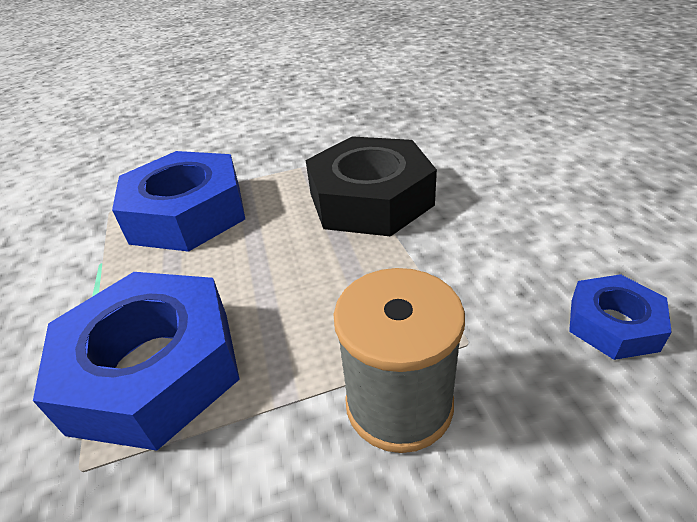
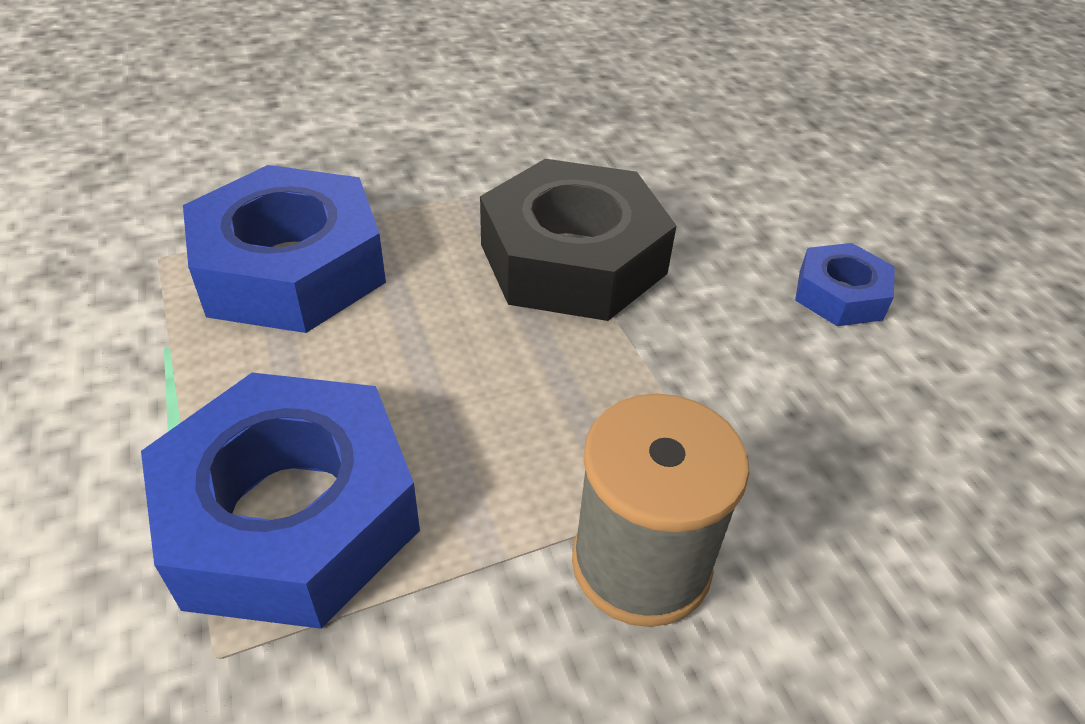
camera: 10 degrees left, 5 degrees up
blue nut [569,274,672,360] -> blue nut moved to [795,243,895,326]

